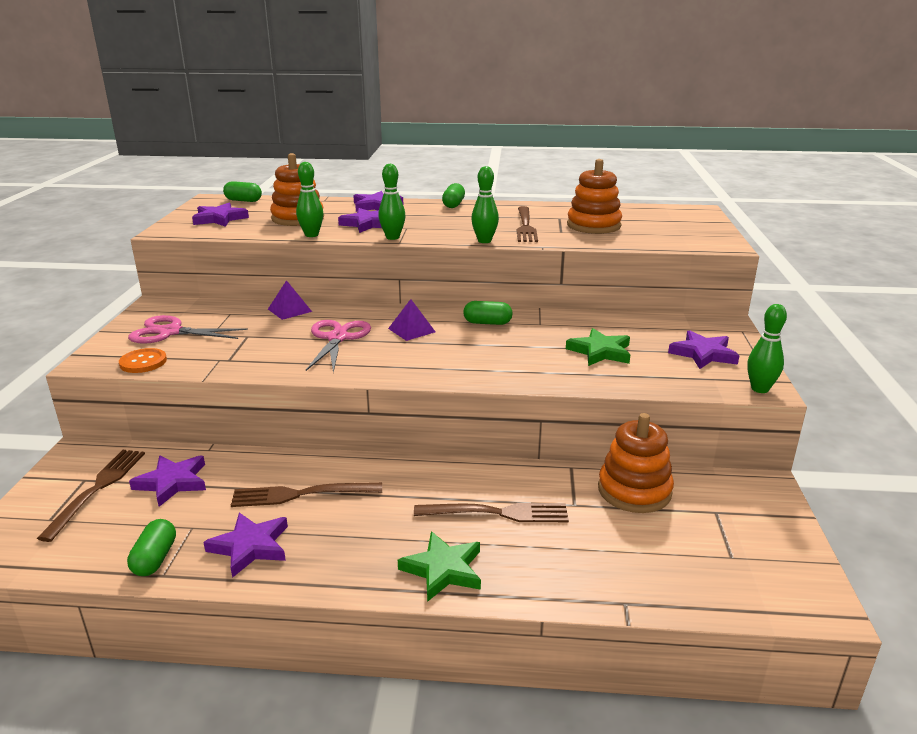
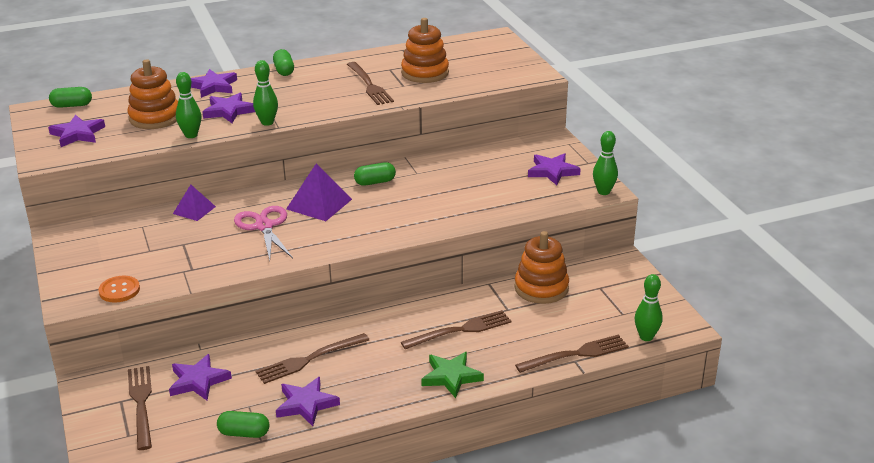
camera: 25 degrees left, 5 degrees up
green capsule [127,519,176,576] -> green capsule turned 60 degrees counterclockwise [217,411,270,438]
pink scissors [128,315,248,344] -> none
purple pyramid [388,299,435,341] -> purple pyramid [286,163,352,221], size x1.57
green bowling pin [471,166,499,243] -> green bowling pin moved to [635,274,662,341]
green star [566,328,630,366] -> none
none -> brown fork [515,334,629,373]

